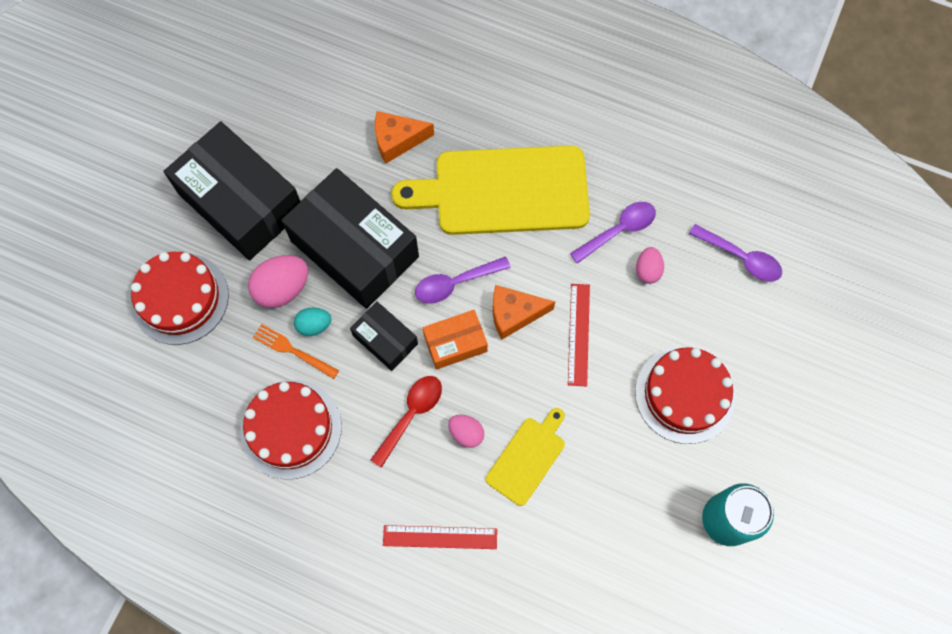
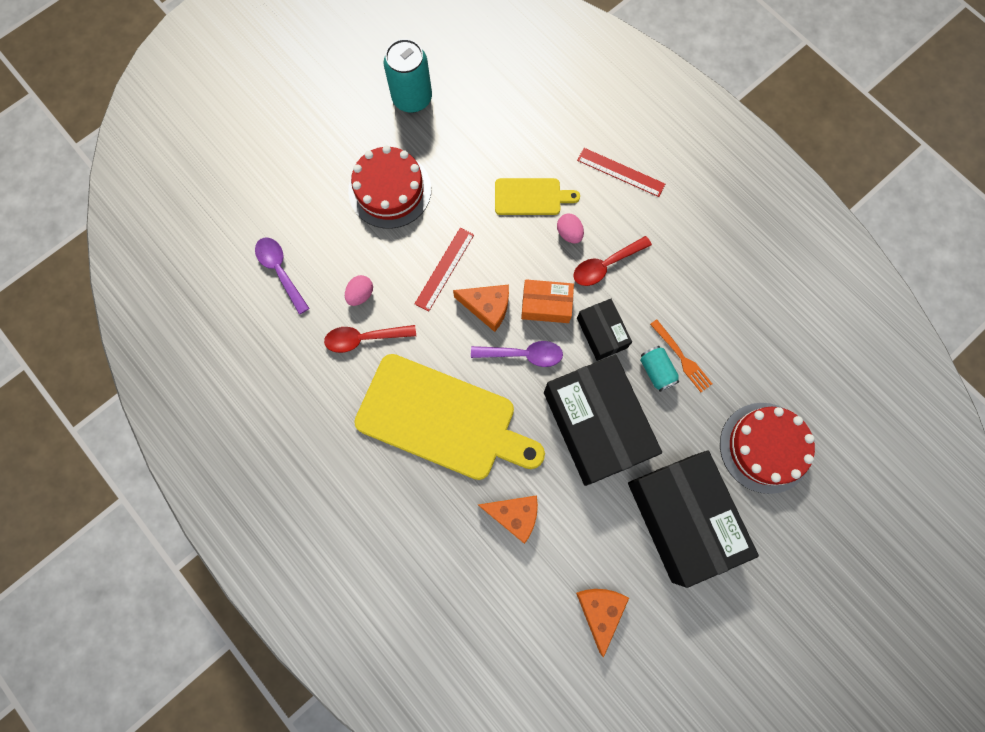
camera: 155 degrees left, 5 degrees up
red cake [240,380,342,479] -> none
pink egg [248,255,308,308] -> none
turquoise egg [294,308,331,336] -> turquoise can [640,346,679,392]
yellow cutting board [486,408,565,506] -> yellow cutting board turned 150 degrees counterclockwise [495,178,580,215]
purple spoon [570,202,656,264] -> red spoon [324,325,416,353]
none -> orange cheese [576,589,629,658]

